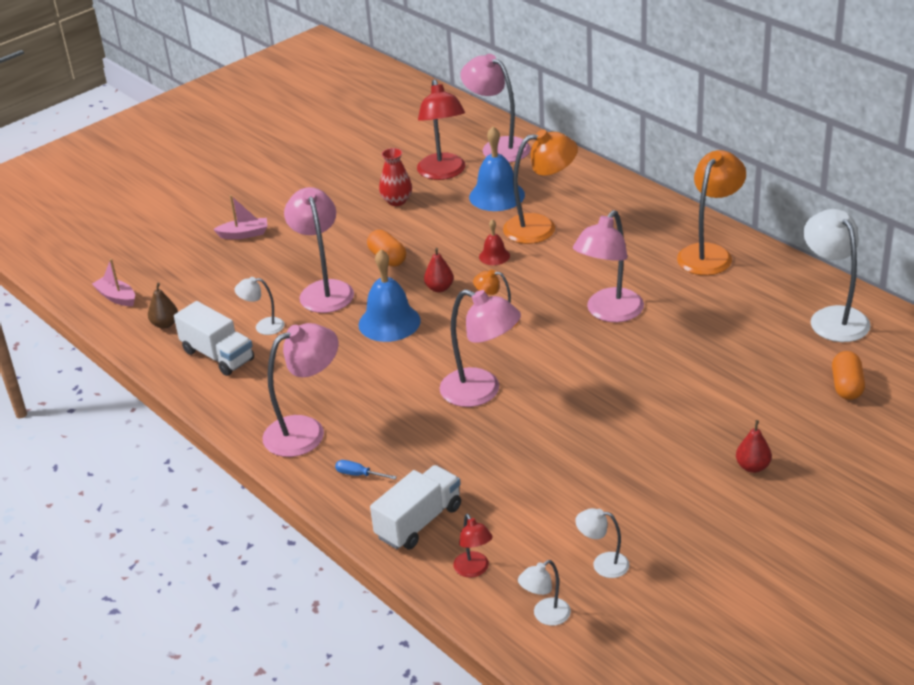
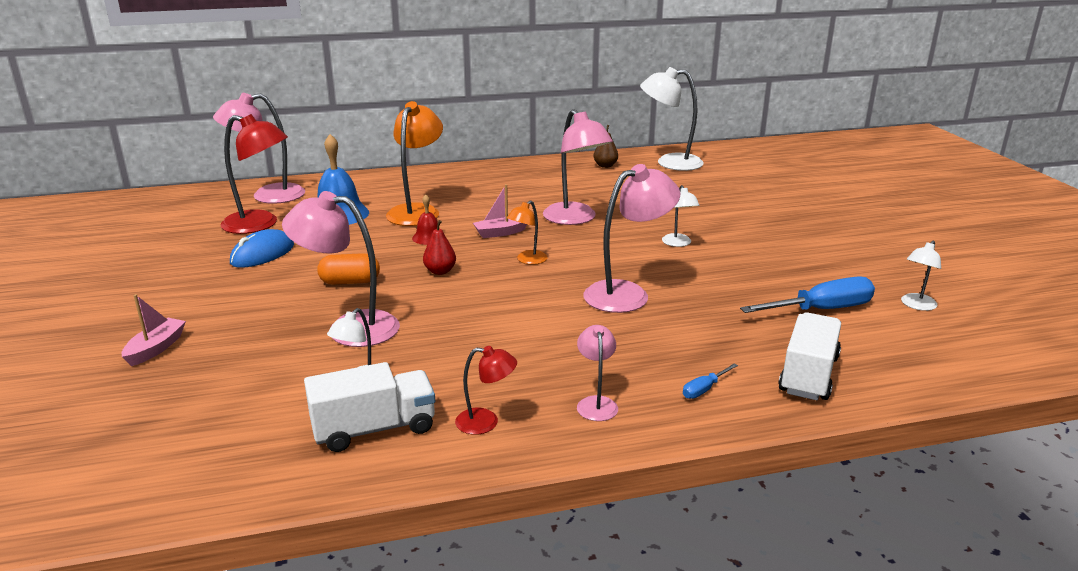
camera: 65 degrees left, 10 degrees down
pink boat [92,259,135,306] -> pink boat moved to [473,184,527,238]
brown pear [148,283,178,329] -> brown pear moved to [594,125,618,168]
pink lamp [262,323,338,457] -> pink lamp [577,325,618,421], size x0.52
blue bell [359,249,421,342] -> none
white truck [370,465,461,550] -> white truck turned 45 degrees clockwise [778,313,841,400]
red vase [379,148,412,206] -> blue mouse [230,229,294,268]
red lamp [453,514,493,578] -> red lamp moved to [455,346,517,435]
white lamp [518,560,571,626] -> white lamp moved to [662,185,700,247]
orange lamp [677,150,746,275] -> none
red pear [736,420,772,473] -> none
orange capsule [832,351,865,400] -> none
none -> blue screwdriver [740,276,875,313]

